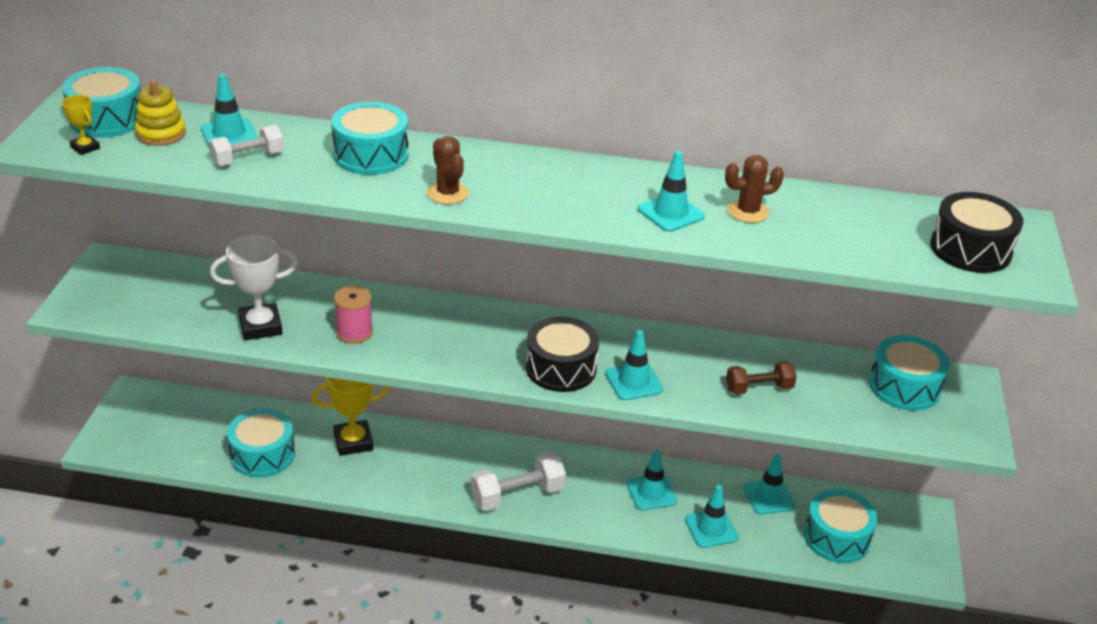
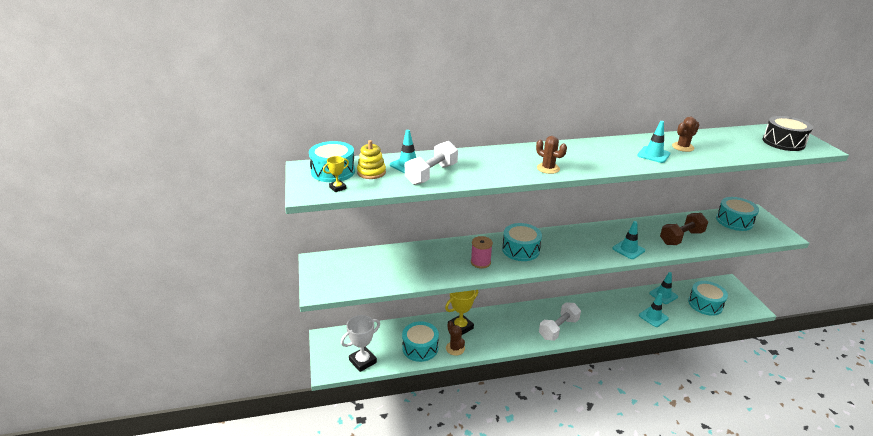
camera: 20 degrees left, 5 degrees down
yellow trophy [62,95,100,155] -> yellow trophy turned 60 degrees counterclockwise [323,156,349,192]
white dumbbell [208,125,284,166] -> white dumbbell [405,141,458,185], size x1.52
white trophy [210,235,298,340] -> white trophy moved to [341,315,380,372]
turquoise drum [331,102,409,175] -> turquoise drum moved to [502,223,542,261]
black drum [526,317,599,392] -> none
turquoise traffic cone [626,449,677,511] -> none
brown dumbbell [726,361,797,394] -> brown dumbbell [660,213,708,245], size x1.52
none -> brown cactus [446,321,465,356]

